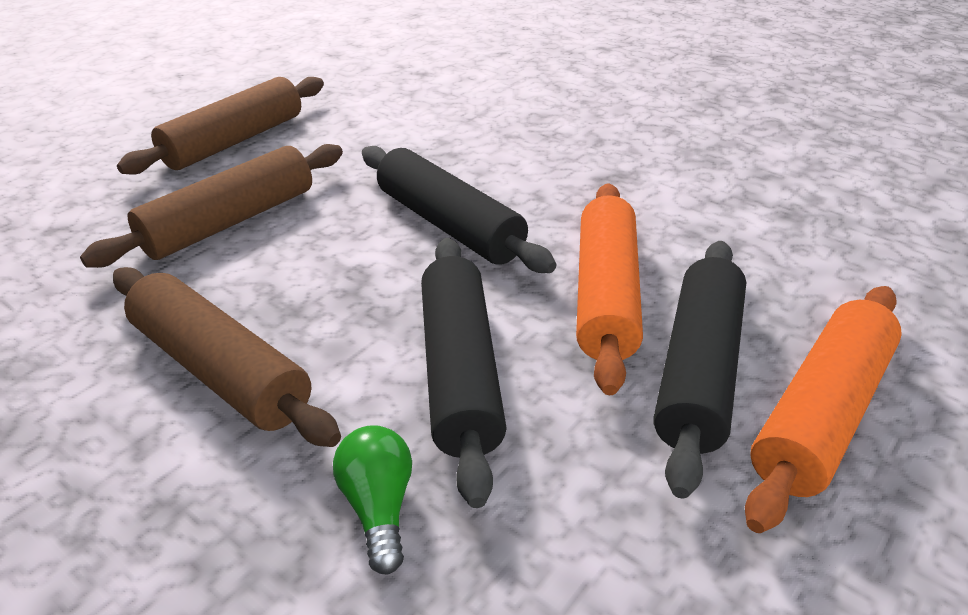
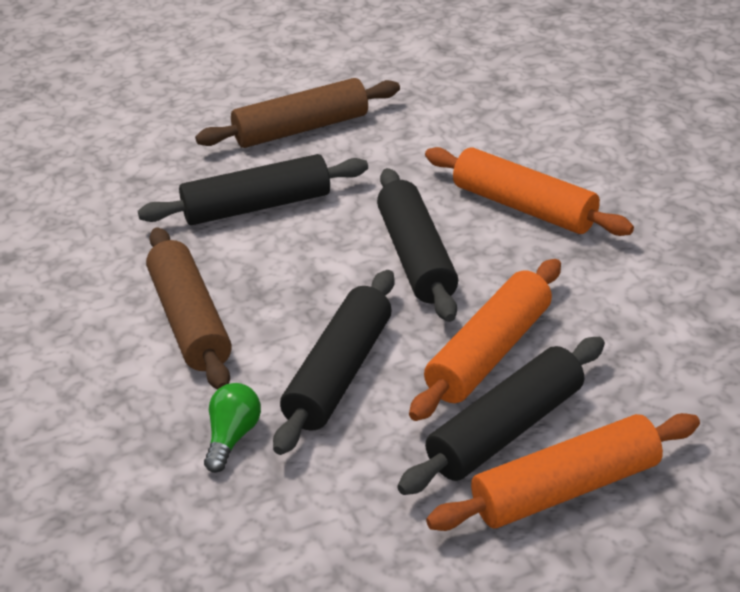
camera: 30 degrees right, 0 degrees up
brown rolling pin [80,144,343,268] -> black rolling pin [138,154,368,225]
none -> orange rolling pin [425,147,634,236]

